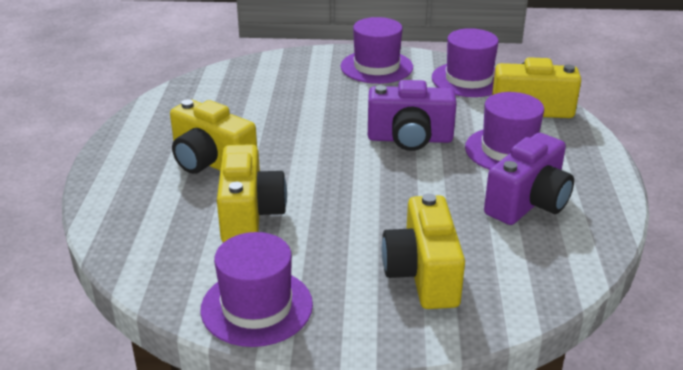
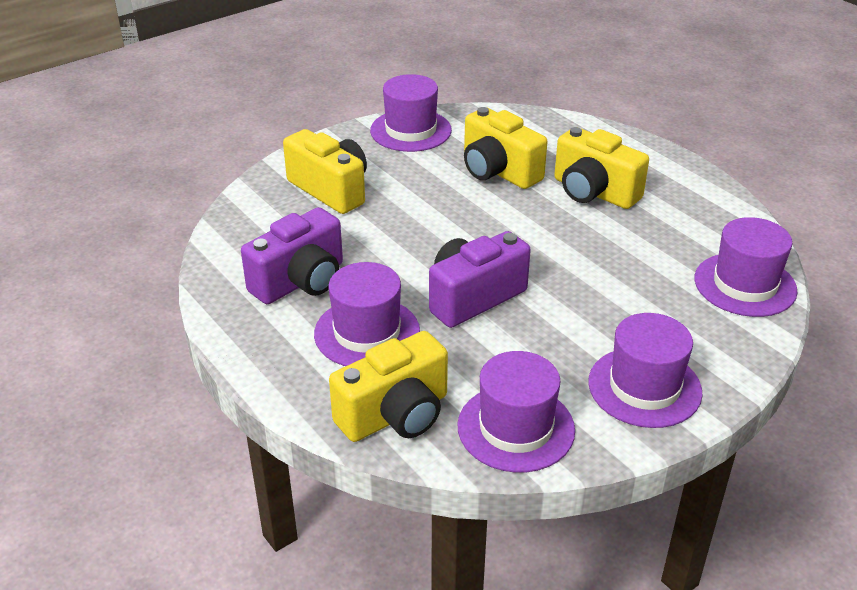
camera: 140 degrees right, 5 degrees up
yellow camera [170,99,257,174] -> yellow camera turned 135 degrees counterclockwise [554,127,649,209]
purple camera [484,133,574,225] -> purple camera turned 135 degrees counterclockwise [241,207,343,304]
none -> purple hat [695,217,798,317]

